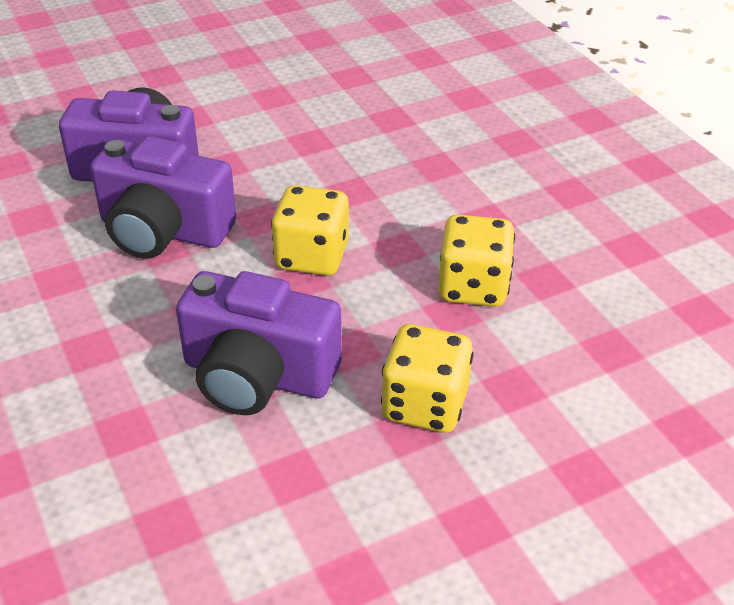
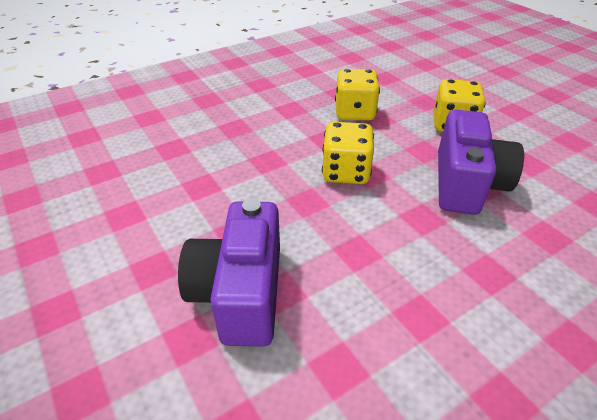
camera: 95 degrees left, 0 degrees up
purple camera [90,136,236,259] -> none

